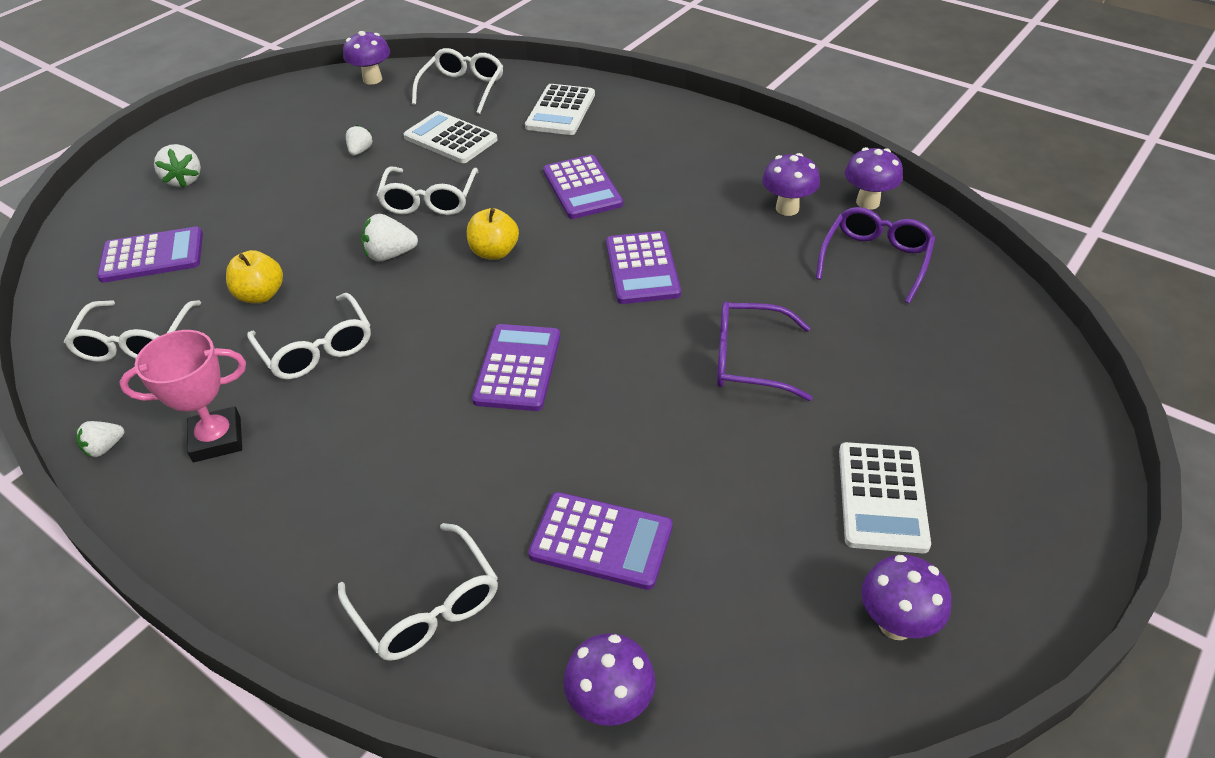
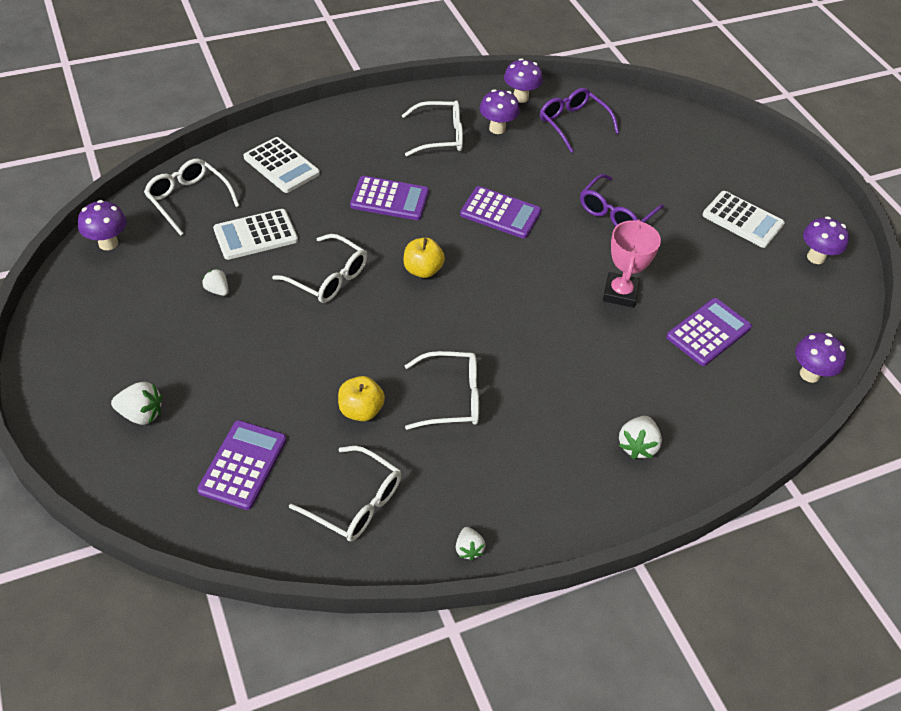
camera: 65 degrees left, 5 degrees up
pink trophy [119,330,246,462] -> pink trophy moved to [603,219,661,308]
white glasses [338,523,498,661] -> white glasses moved to [402,100,463,156]
white strawberry [361,214,418,261] -> white strawberry moved to [619,416,662,459]
purple calculator [472,324,560,411] -> none

